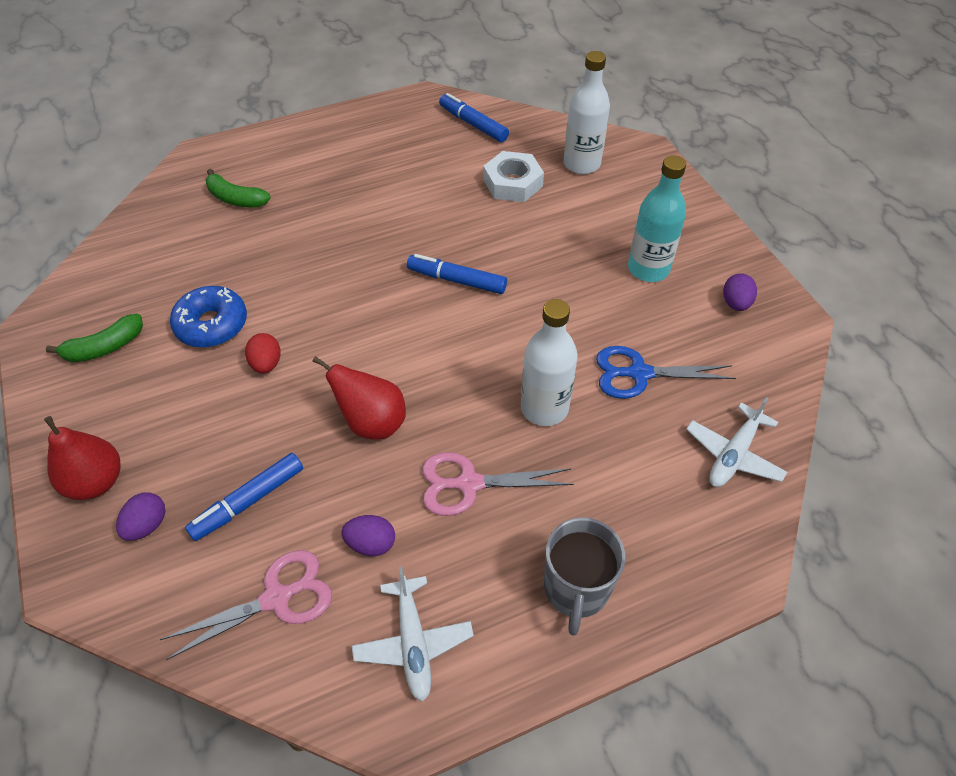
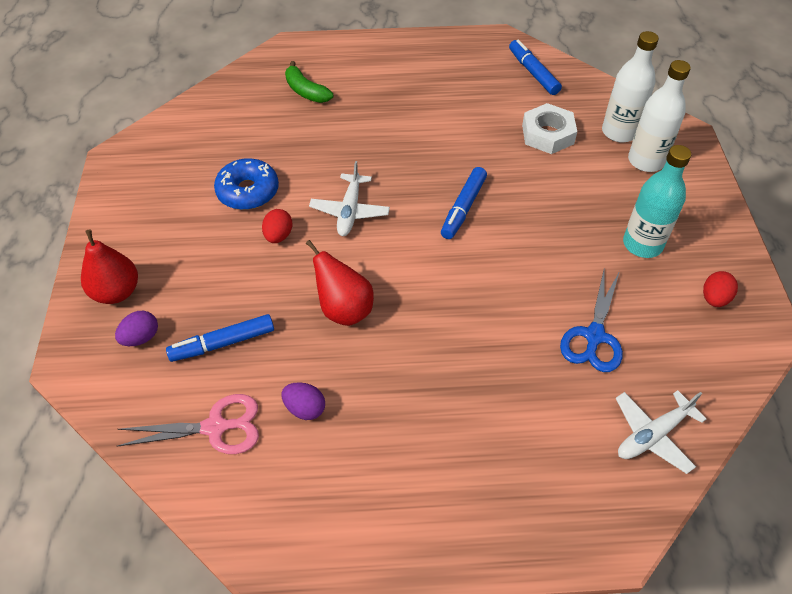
camera: 20 degrees right, 0 degrees up
green banana [46,314,143,362] -> none
white plane [352,566,474,702] -> white plane moved to [309,161,390,236]
blue marker [407,254,507,294] -> blue marker turned 105 degrees counterclockwise [441,167,487,239]
pink scissors [422,452,574,516] -> none
white bottle [521,299,578,426] -> white bottle moved to [628,60,691,172]
grey mug [544,517,625,636] -> none
blue scissors [596,346,736,399] -> blue scissors turned 90 degrees counterclockwise [560,270,623,372]
purple egg [723,273,757,311] -> red egg [703,271,738,307]

